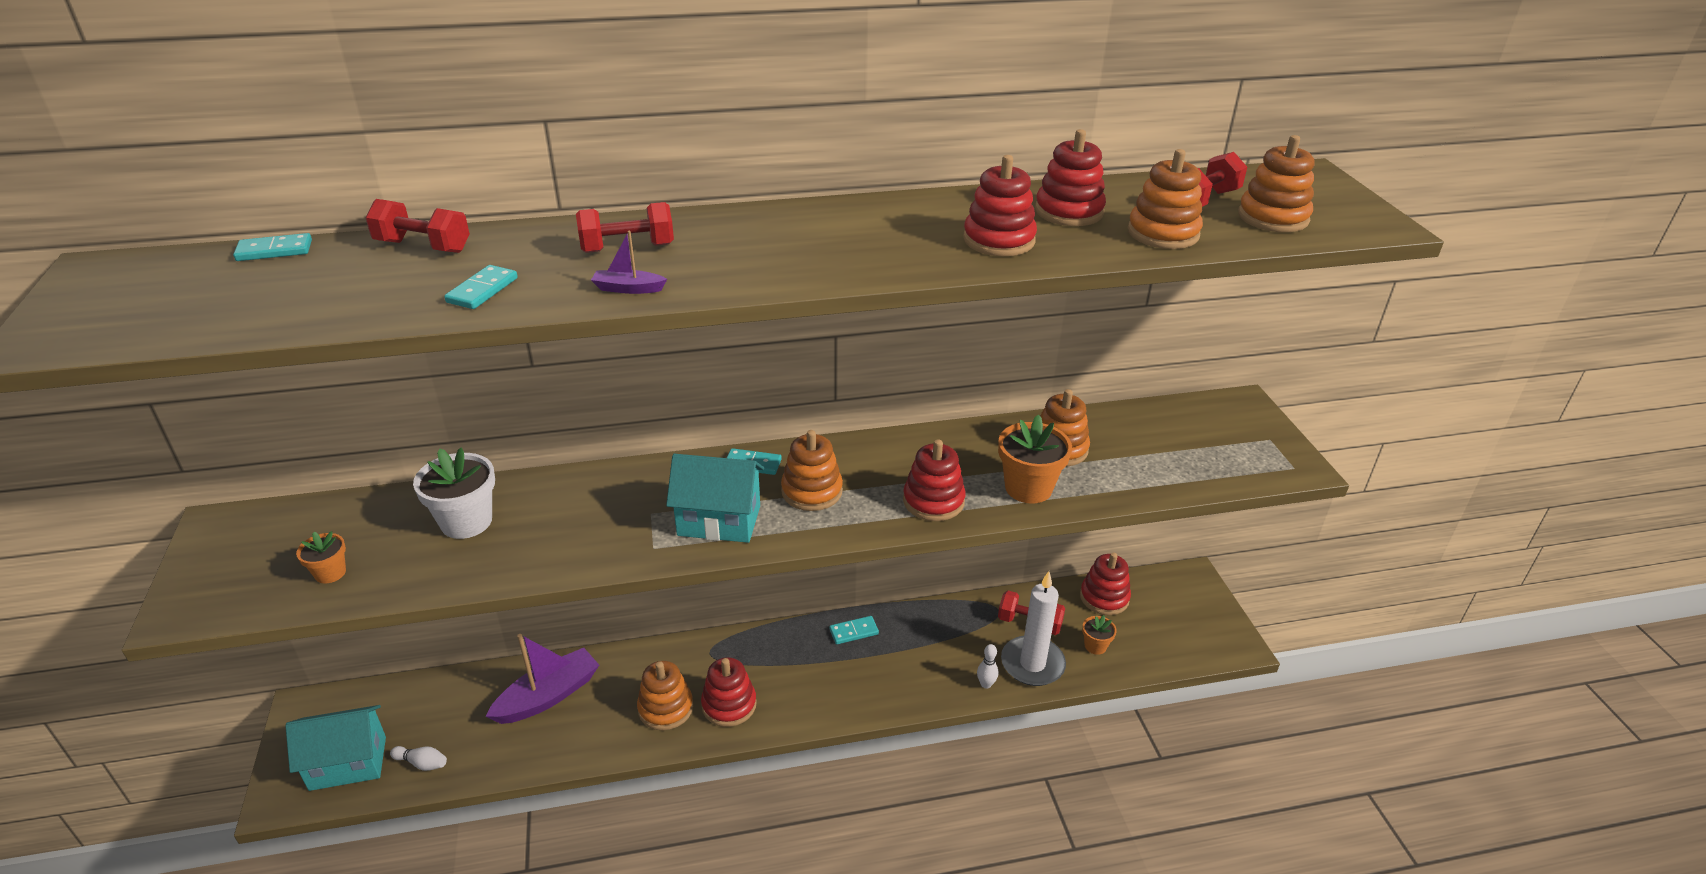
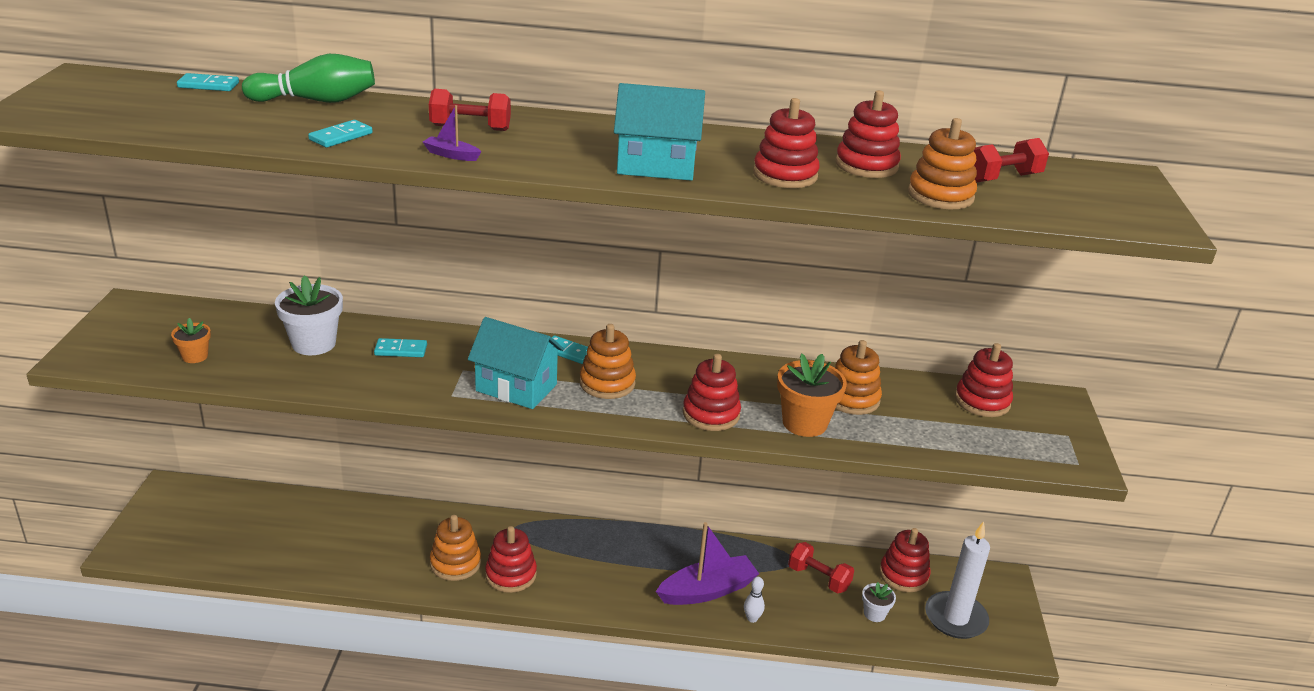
camera: 15 degrees right, 5 degrees down
turquoise house [285,705,386,791] -> turquoise house moved to [614,83,705,181]
red dumbbell [365,199,470,253] -> green bowling pin [242,54,375,103]
white bowling pin [390,746,447,771] -> none
purple boat [486,634,599,724] -> purple boat moved to [656,522,759,605]
turquoise domino [829,616,879,644] -> turquoise domino moved to [374,338,427,357]
white candle [1001,571,1066,686] -> white candle moved to [925,521,990,639]
orange flower pot [1082,615,1117,655] -> white flower pot [862,582,896,622]
orange stacking toy [1238,135,1315,232] -> none
none -> red stacking toy [955,343,1013,417]

